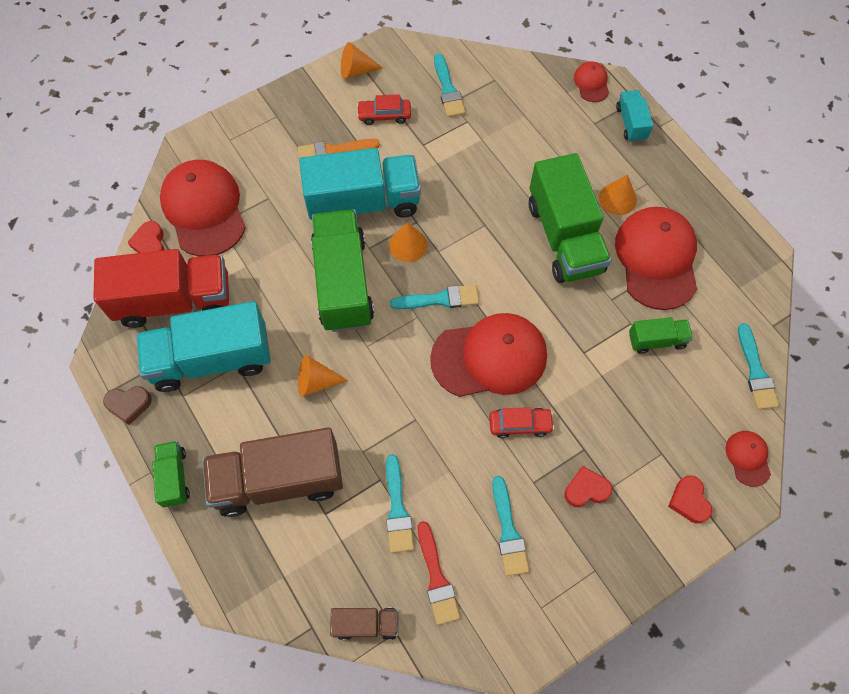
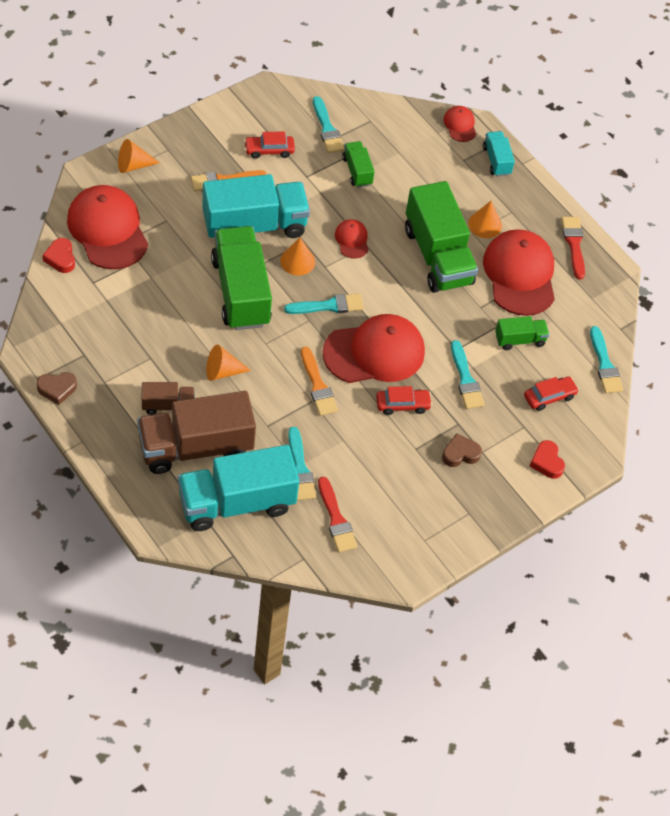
camera: 10 degrees left, 10 degrees down
red truck [93,249,229,328] -> none
turquoise truck [136,301,271,392] -> turquoise truck moved to [178,445,299,531]
green truck [152,441,190,508] -> green truck moved to [342,141,375,188]
brown truck [330,608,399,640] -> brown truck moved to [142,382,195,415]
orange cone [341,42,383,79] -> orange cone moved to [118,139,160,173]
turquoise brush [492,476,529,576] -> turquoise brush moved to [451,340,484,409]
red heart [565,466,612,507] -> brown heart [442,433,482,467]
red cap [725,431,771,487] -> red cap moved to [335,219,368,258]
none -> orange brush [301,347,338,416]
none -> red car [524,376,579,411]
none -> red brush [562,217,585,279]

